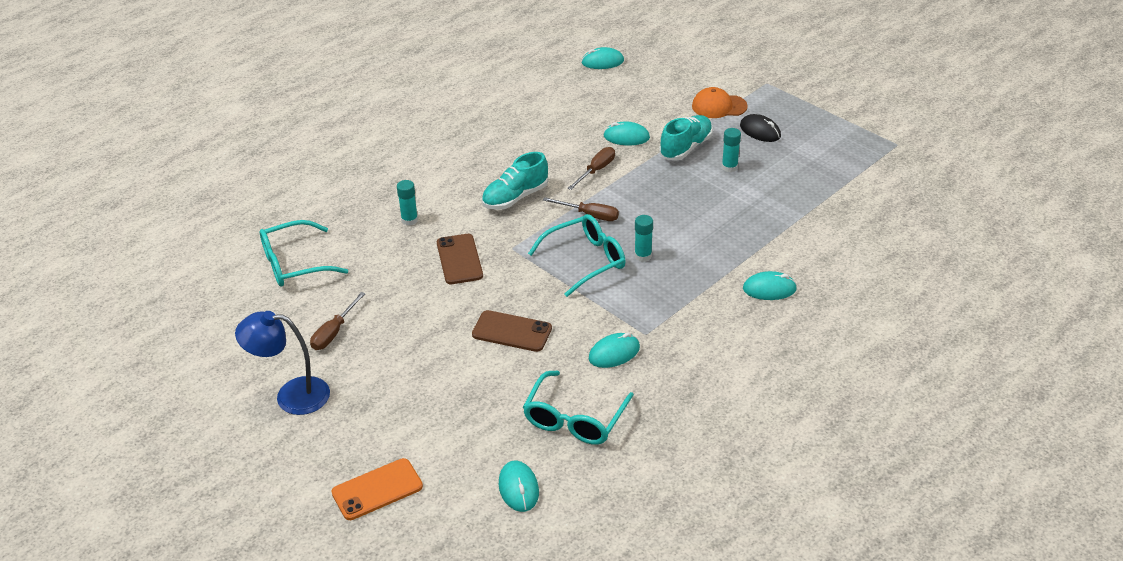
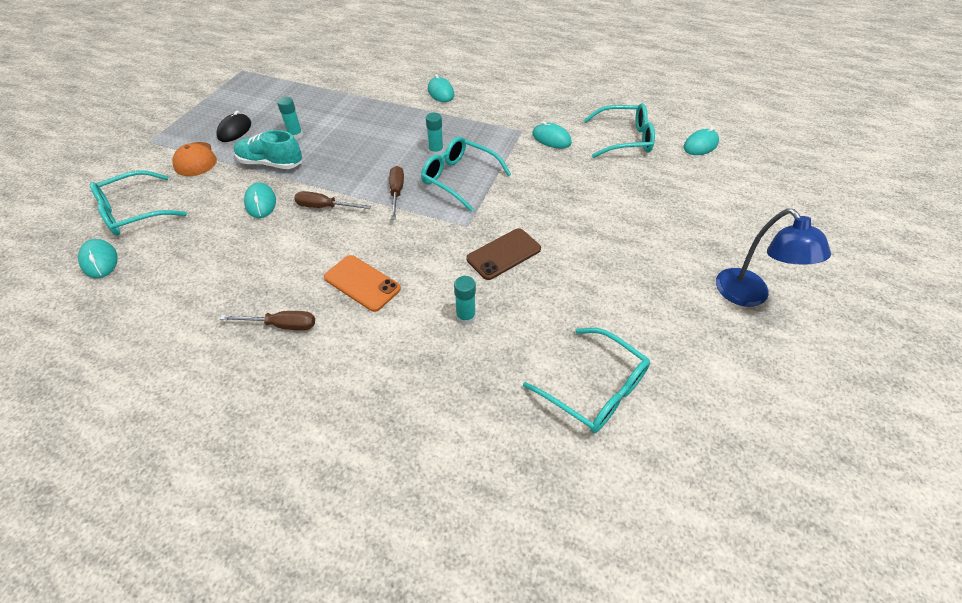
camera: 115 degrees left, 10 degrees up
brown screwdriver [310,292,366,350] -> brown screwdriver moved to [220,311,315,330]
orange phone [331,458,423,520] -> orange phone moved to [324,255,401,312]
brown phone [472,310,552,352] -> none
turquoise shoe [482,152,548,210] -> none
none -> turquoise glasses [90,170,187,236]

